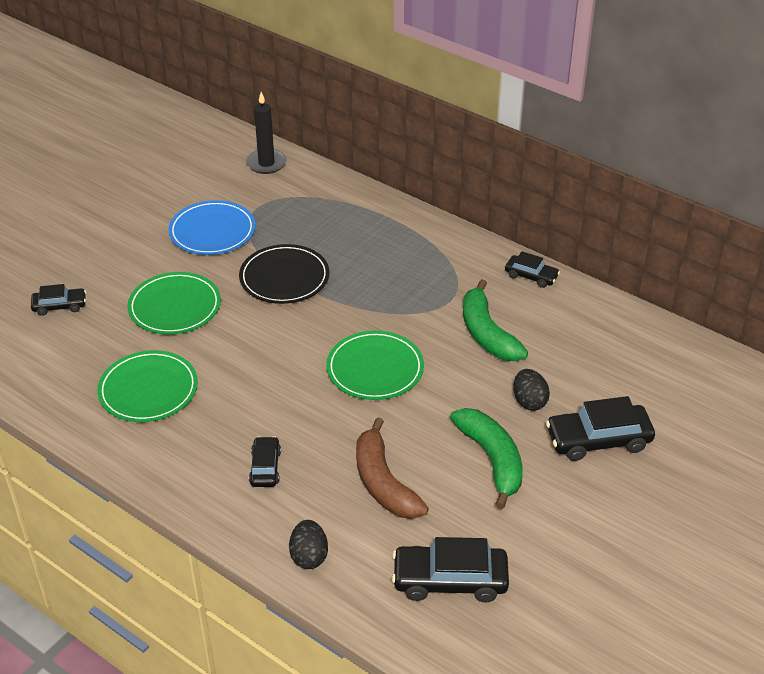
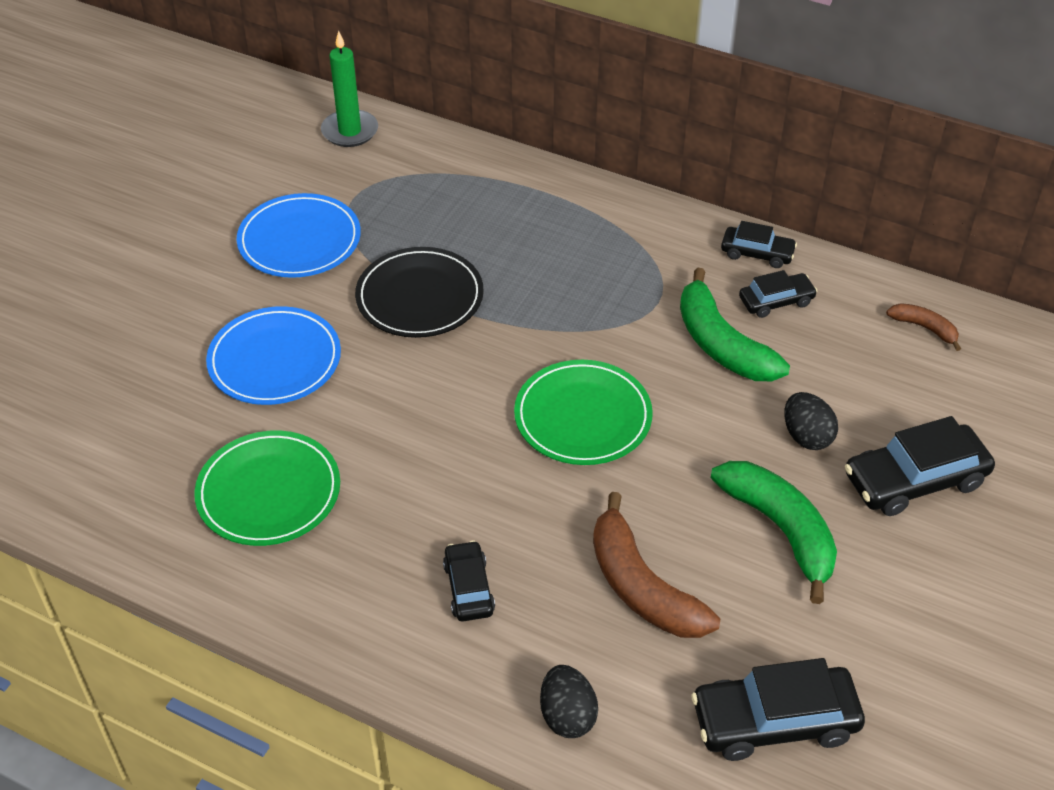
camera: 10 degrees left, 5 degrees up
black car [31,284,86,316] -> black car moved to [739,270,817,318]
green plate [127,272,221,334] -> blue plate [206,306,341,405]
black candle [246,92,287,174] -> green candle [321,30,378,147]
none -> brown banana [886,303,961,351]

